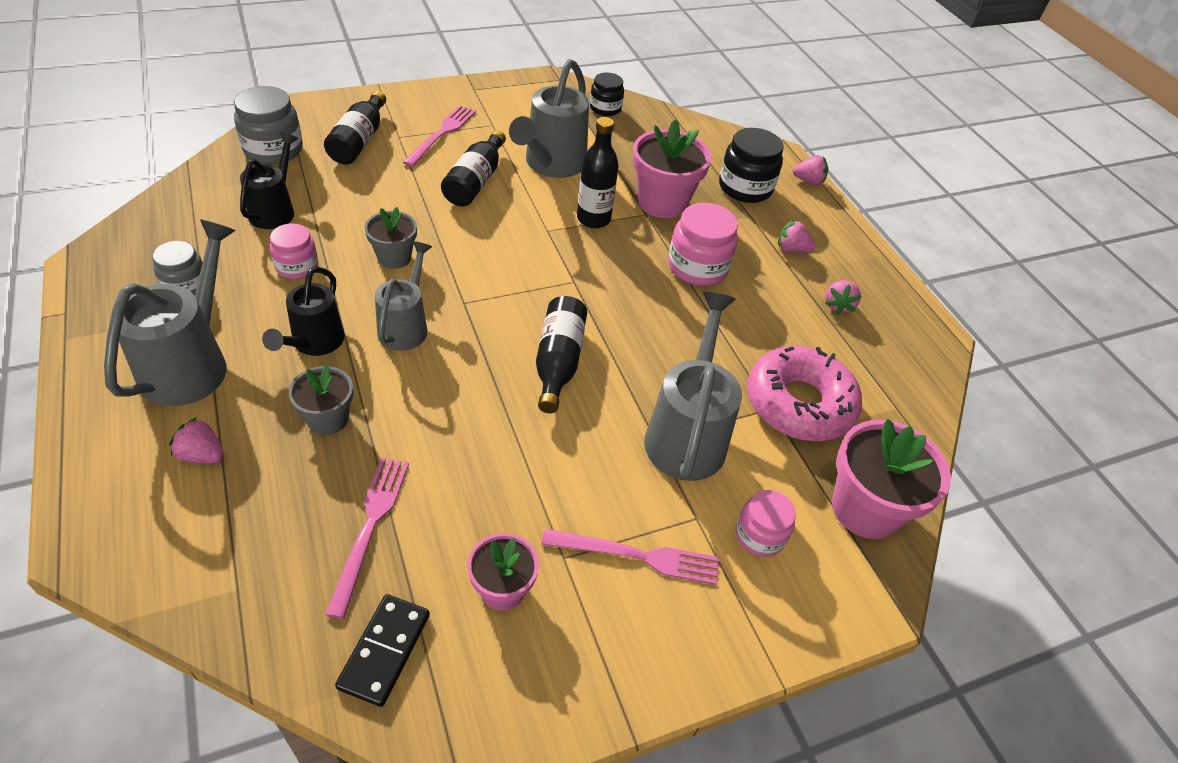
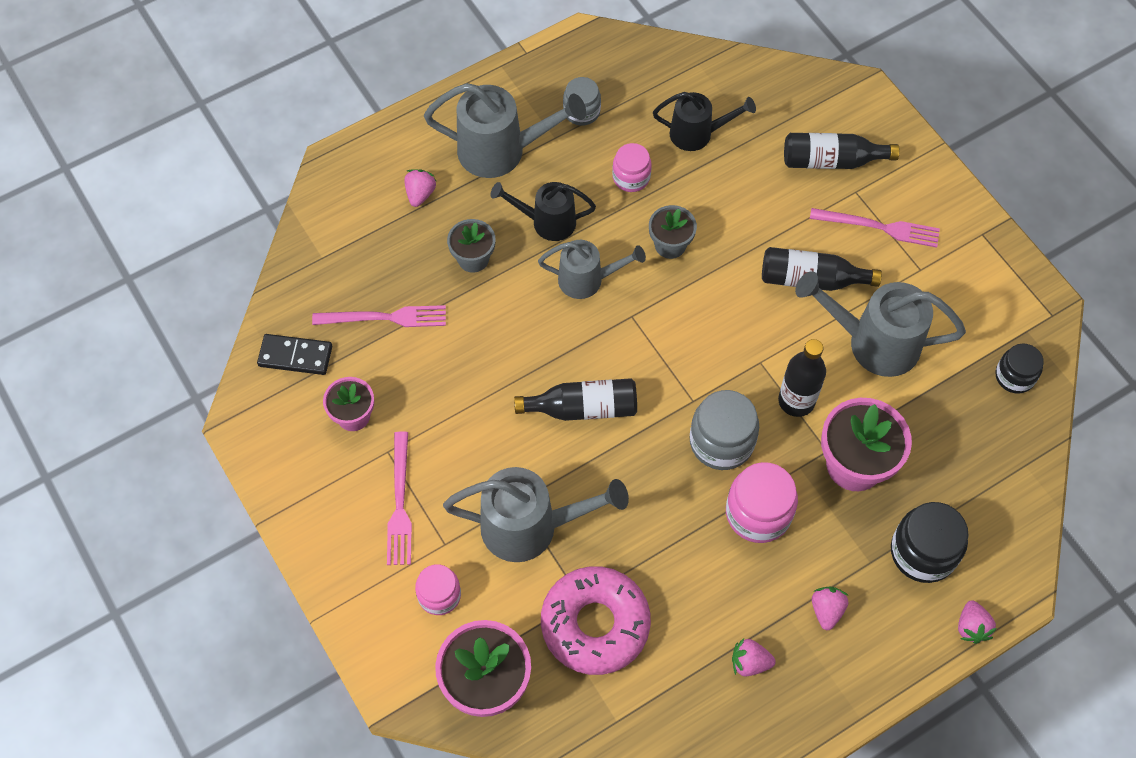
camera: 85 degrees right, 15 degrees up
grey jar [234,86,303,164] -> grey jar moved to [690,390,759,470]

